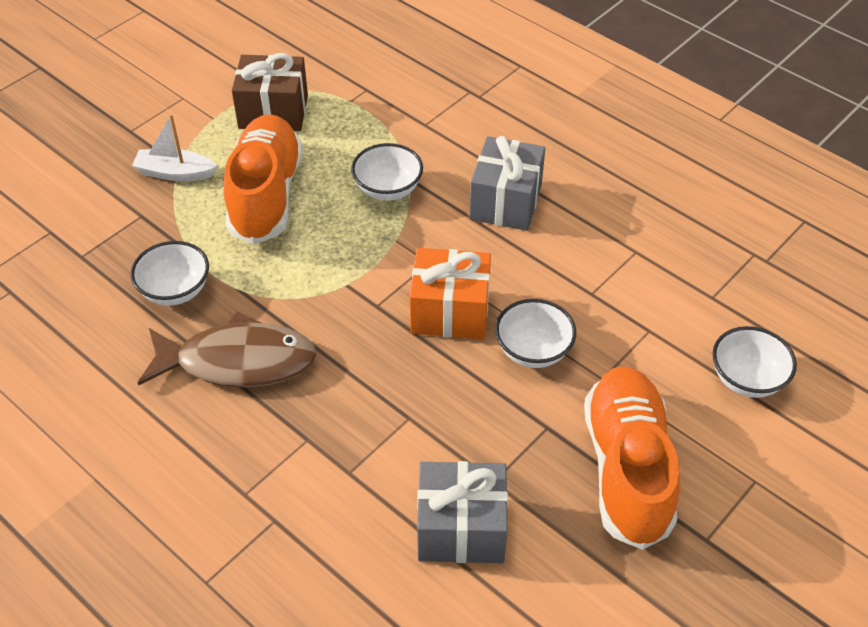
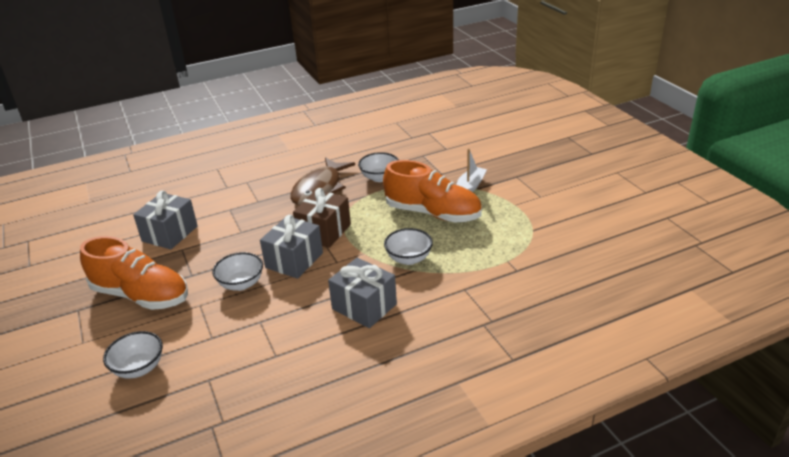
camera: 115 degrees right, 15 degrees down
brown gift [232,53,308,131] -> brown gift moved to [293,188,351,248]
orange gift [410,248,491,339] -> grey gift [260,215,323,279]

